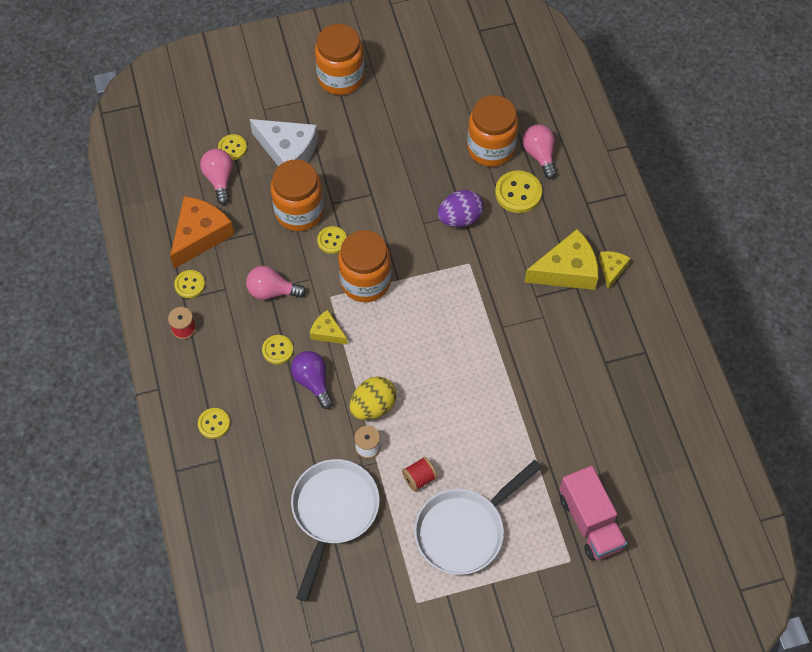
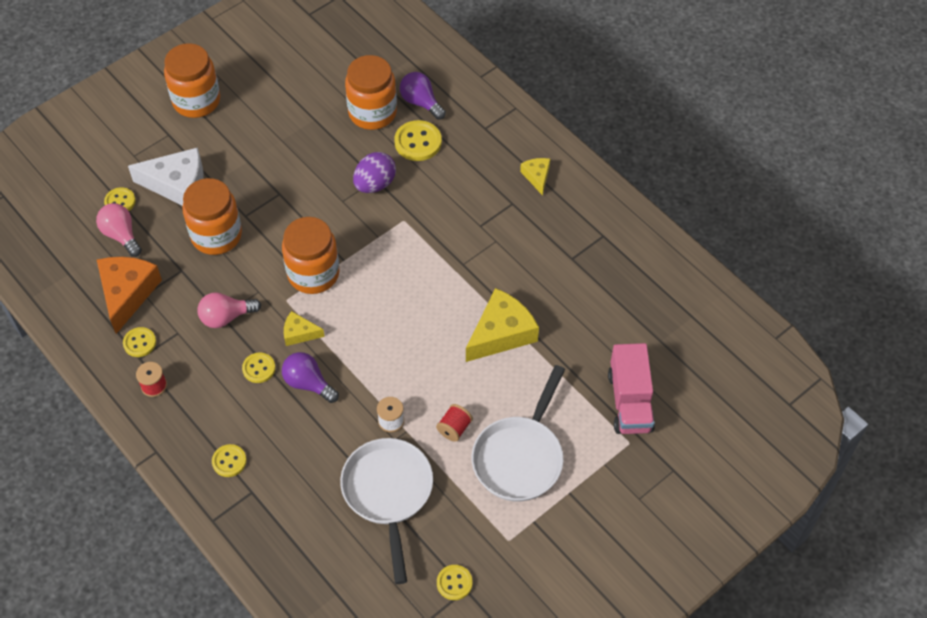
camera: 25 degrees left, 5 degrees down
yellow button [317,226,347,254] -> yellow button moved to [437,565,472,600]
yellow egg [350,377,396,420] -> none
pink light bulb [523,125,557,179] -> purple light bulb [400,72,446,120]
yellow cheese [524,229,598,290] -> yellow cheese moved to [466,288,539,362]
pink truck [560,466,627,561] -> pink truck turned 45 degrees clockwise [608,343,655,434]

